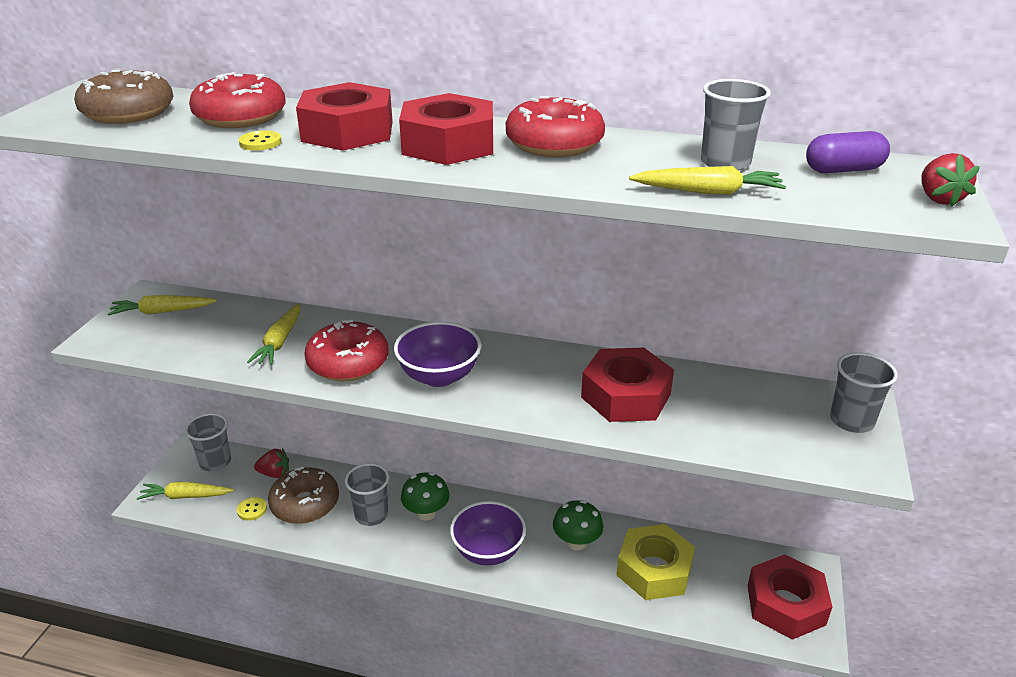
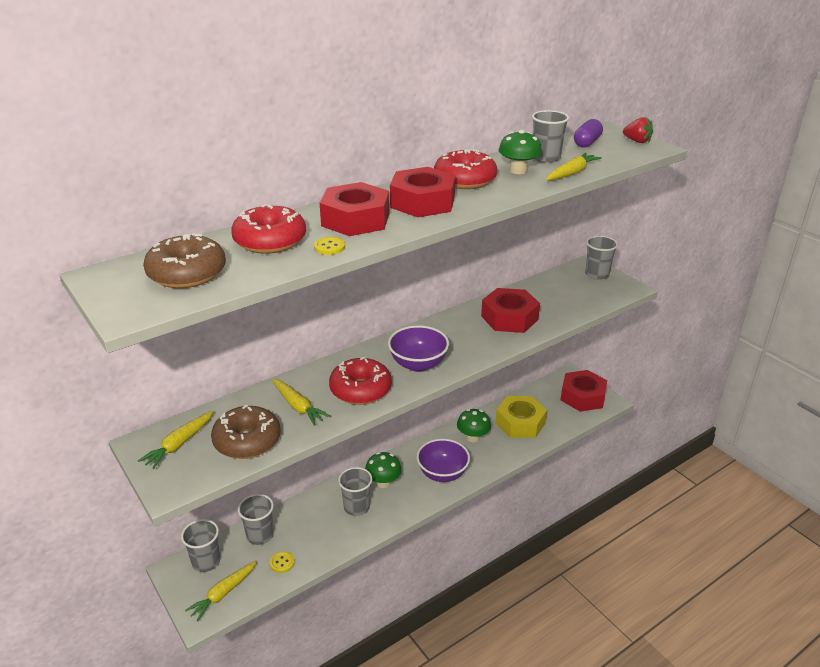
camera: 50 degrees left, 0 degrees up
red strawberry [254,448,289,478] -> grey cup [238,494,274,545]
brown donut [268,466,339,524] -> brown donut moved to [211,405,281,459]
none -> green mushroom [499,129,542,174]

